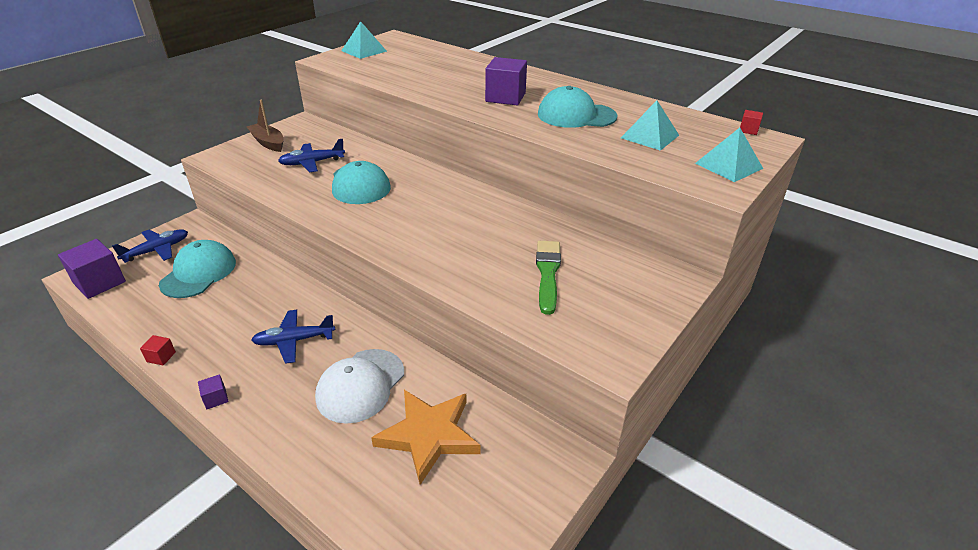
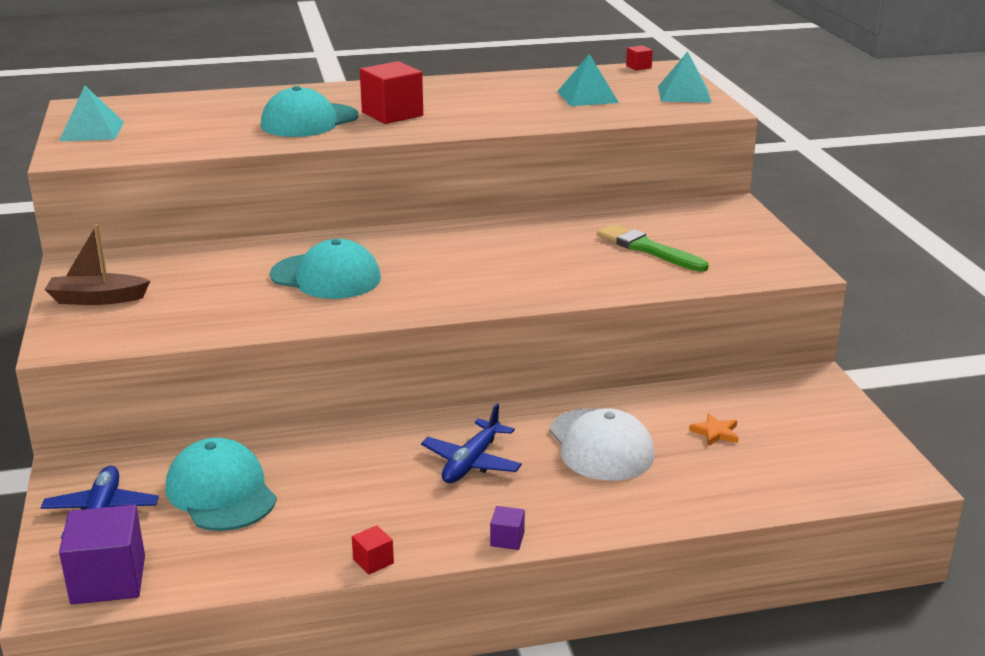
camera: 50 degrees left, 10 degrees down
blue plane [278,139,345,172] -> none
orange star [371,390,481,485] -> orange star [689,413,739,446], size x0.41
purple cube [485,57,527,105] -> red cube [360,61,423,124]
turquoise cap [538,86,618,128] -> turquoise cap moved to [261,86,358,137]

